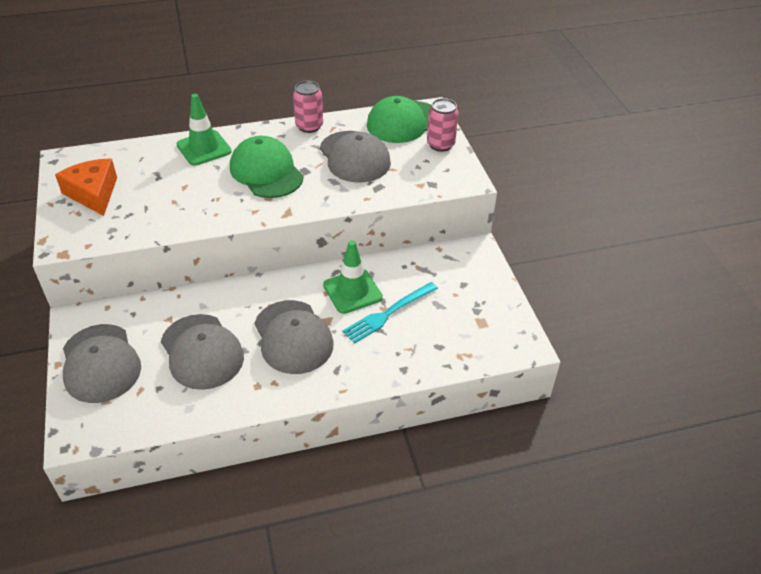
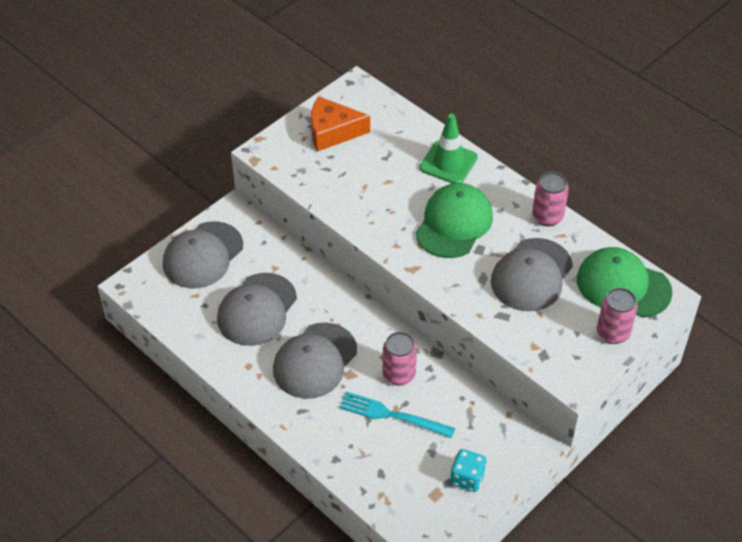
camera: 60 degrees right, 5 degrees up
orange cheese [55,159,117,216] -> orange cheese turned 120 degrees counterclockwise [311,96,370,152]
green traffic cone [323,240,383,314] -> pink can [383,332,417,386]
none -> turquoise dice [450,449,487,492]

